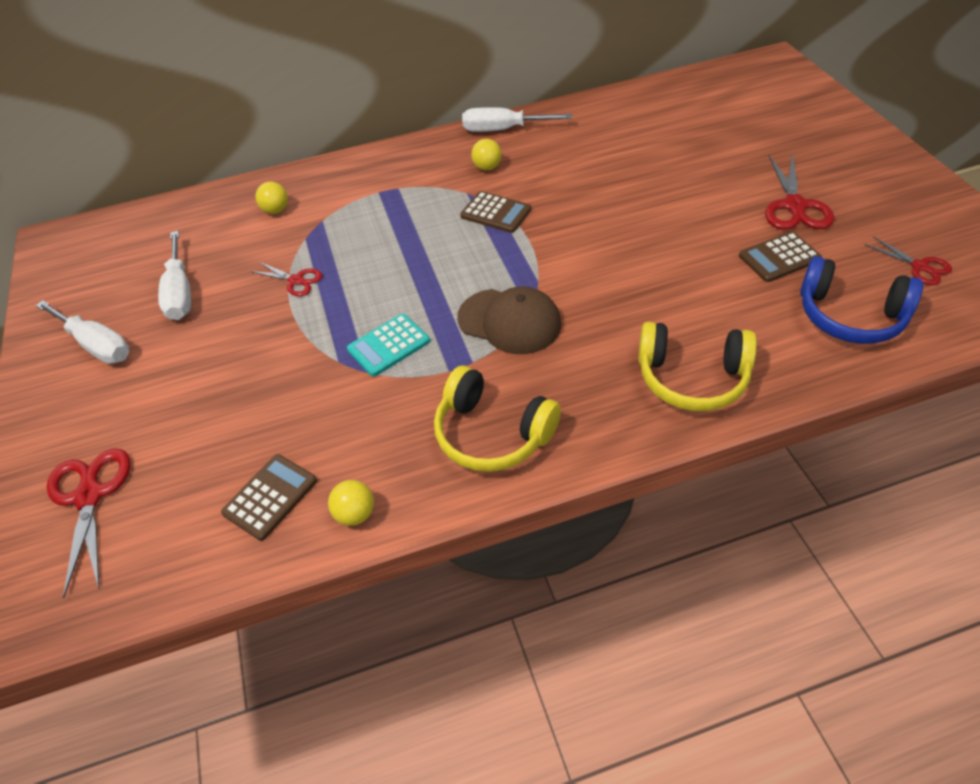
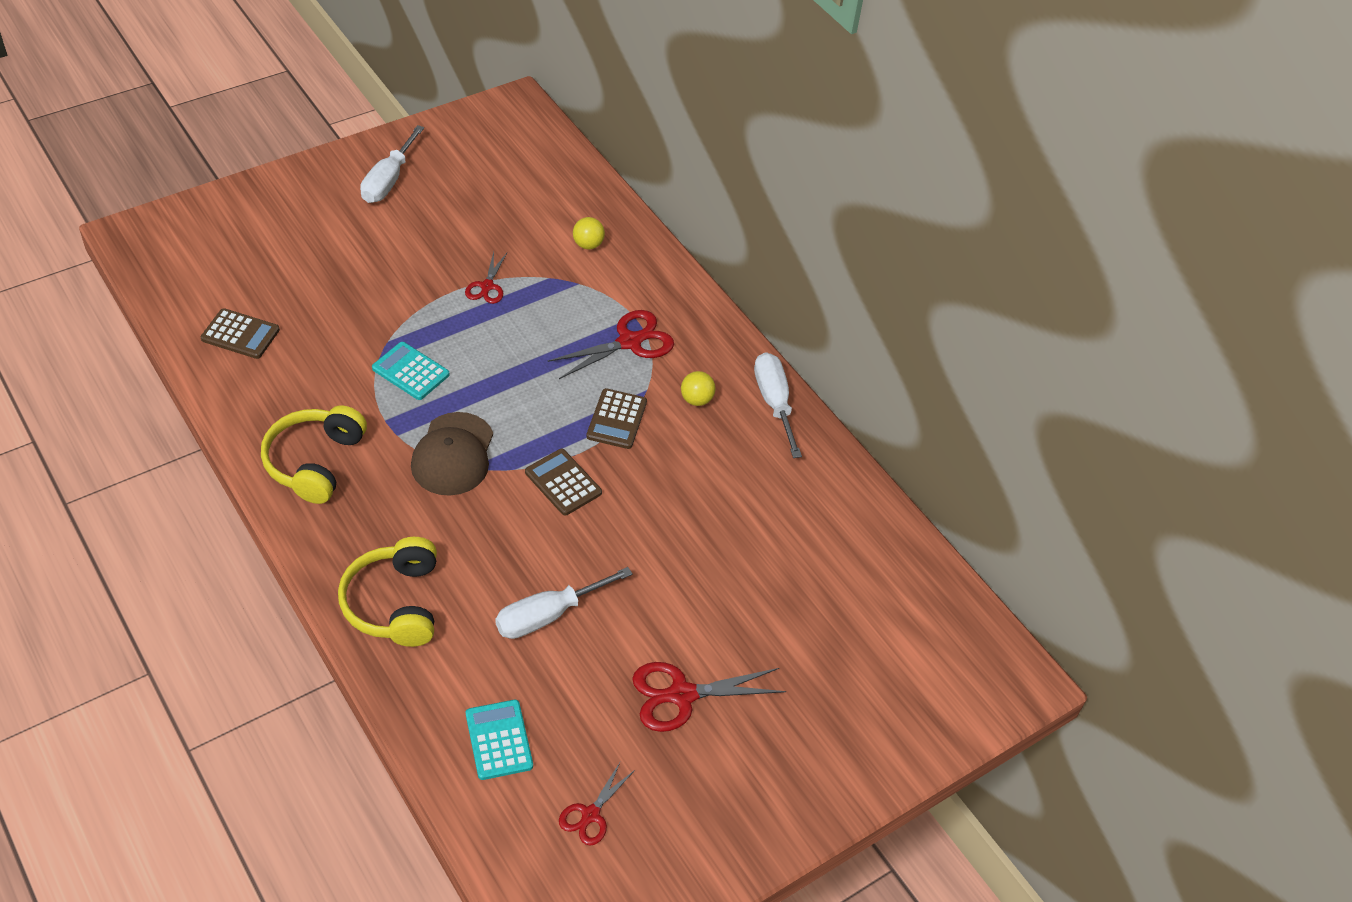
camera: 65 degrees right, 0 degrees up
red scissors [47,448,131,598] -> red scissors moved to [547,310,674,379]
white screwdriver [158,231,191,320] -> white screwdriver moved to [495,567,633,639]
yellow ball [328,480,374,526] -> none
brown calculator [739,231,822,282] -> brown calculator moved to [525,449,602,516]
blue headphones [800,256,923,344] -> turquoise calculator [466,700,533,780]

